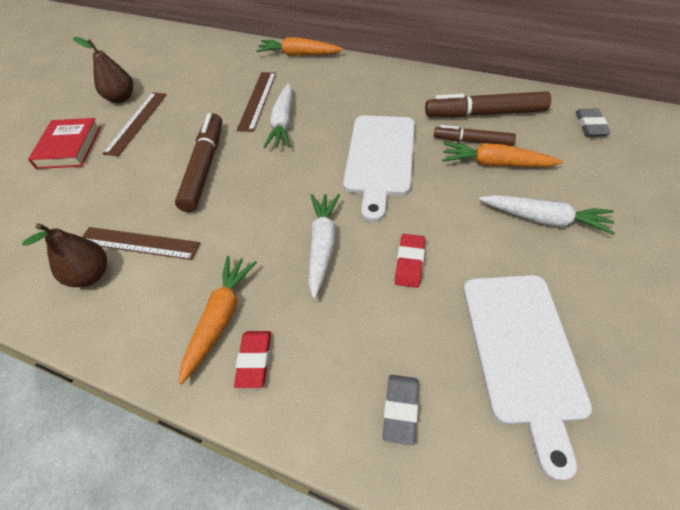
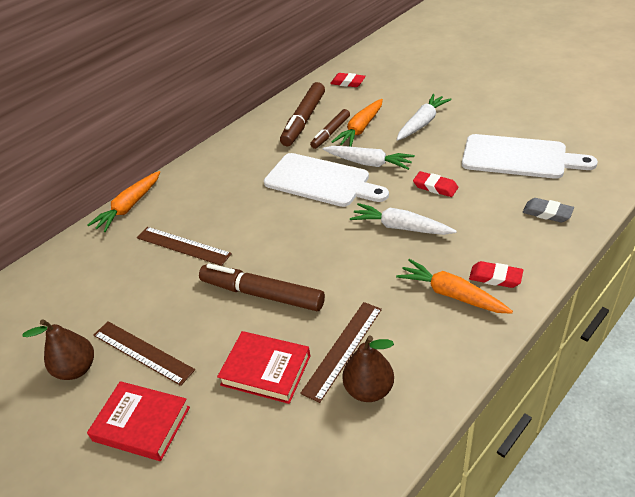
camera: 70 degrees left, 10 degrees down
white carrot [264,83,292,148] -> white carrot moved to [323,146,415,170]
grey eraser [575,108,611,136] -> red eraser [330,73,366,87]
none -> red book [217,331,310,404]

